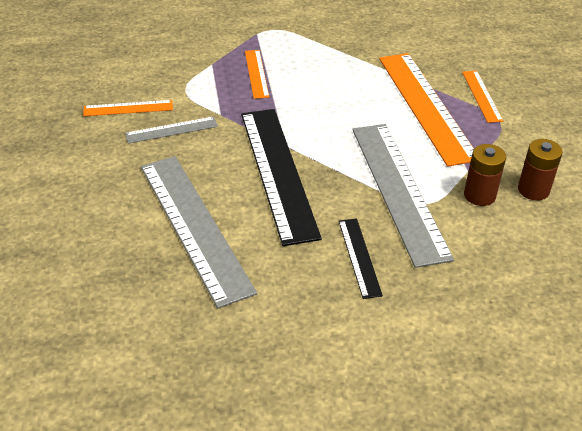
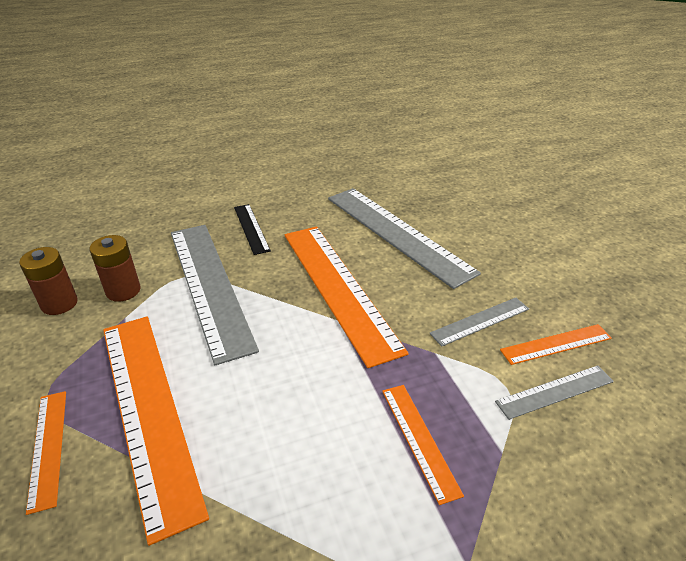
camera: 170 degrees right, 5 degrees down
black ruler [241,109,322,246] -> orange ruler [285,226,408,368]
none -> grey ruler [495,365,614,420]

